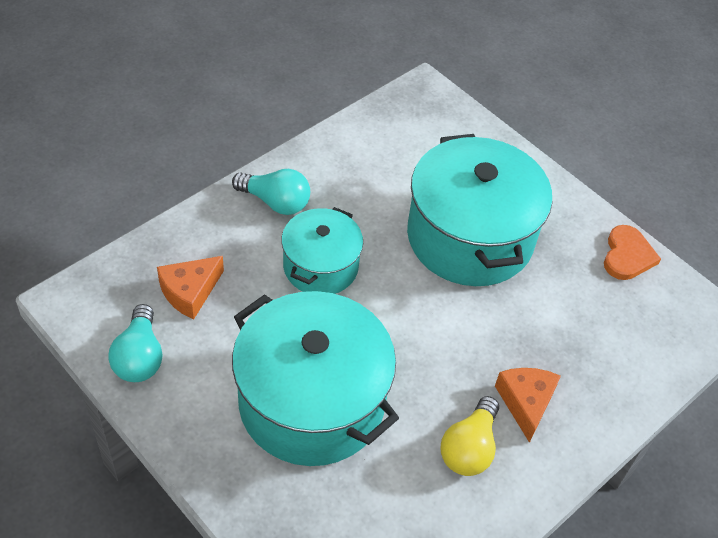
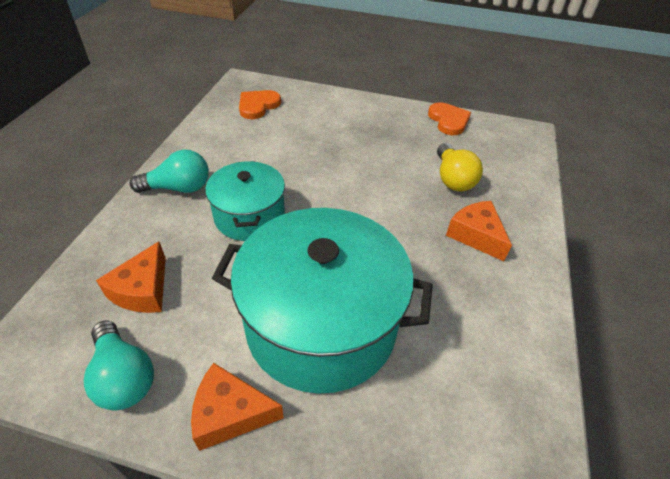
camera: 30 degrees left, 5 degrees down
turquoise pot [407,134,552,286] -> none
yellow light bulb [440,396,499,476] -> yellow light bulb moved to [437,143,483,192]
none -> orange cheese [191,363,284,451]
none -> orange heart [239,90,281,119]

